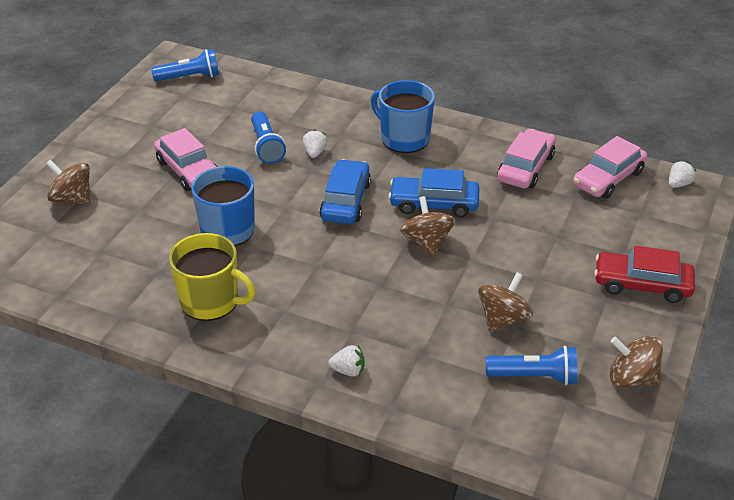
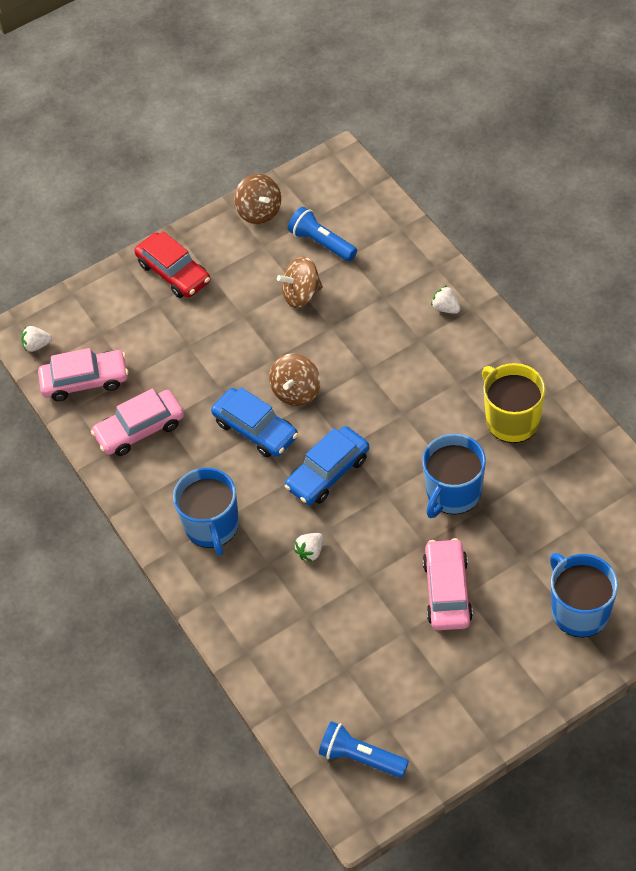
camera: 140 degrees left, 15 degrees up
brown spinning top [46,160,90,204] -> blue mug [550,553,618,637]
blue flashlight [251,112,286,164] -> none

